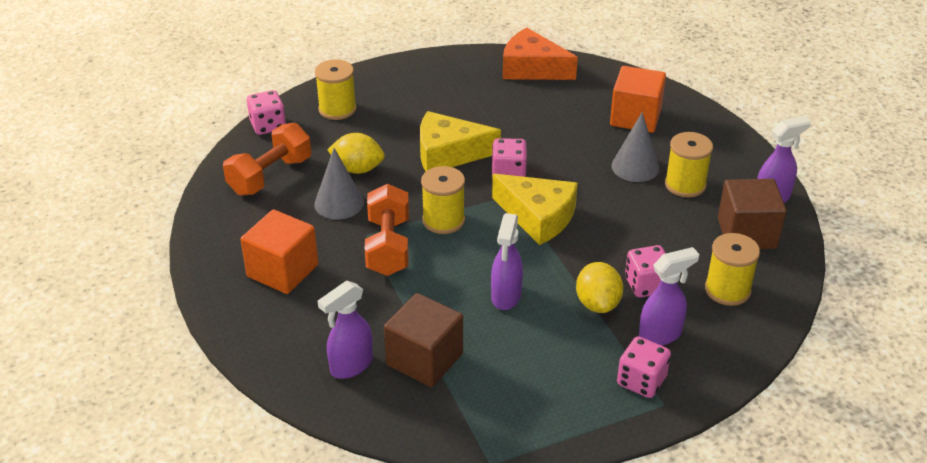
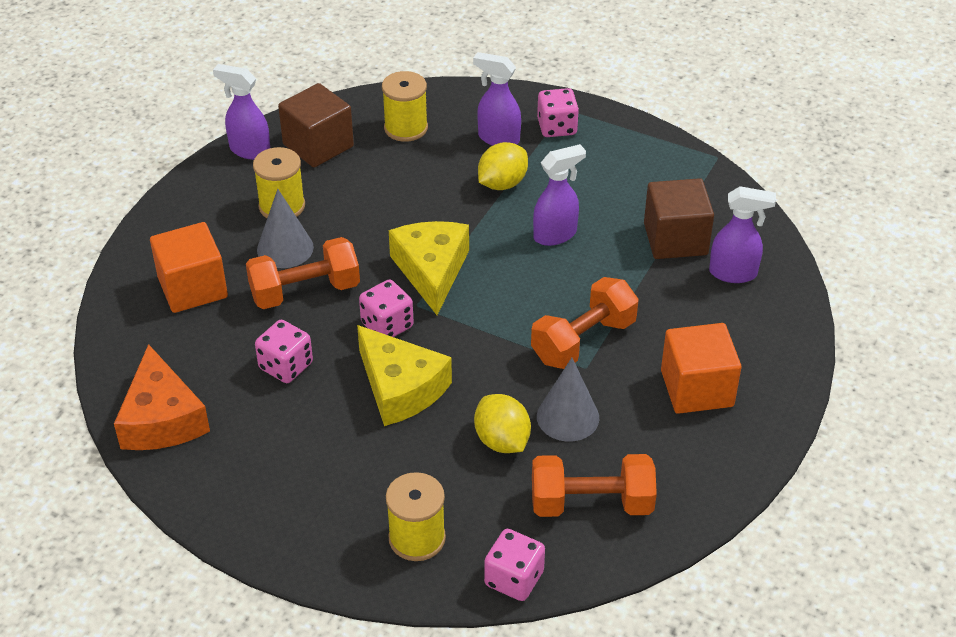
camera: 130 degrees left, 5 degrees up
yellow spool [421,166,465,234] -> none
pink dice [625,245,666,298] -> pink dice moved to [255,320,313,383]
none -> orange dumbbell [246,237,360,309]

